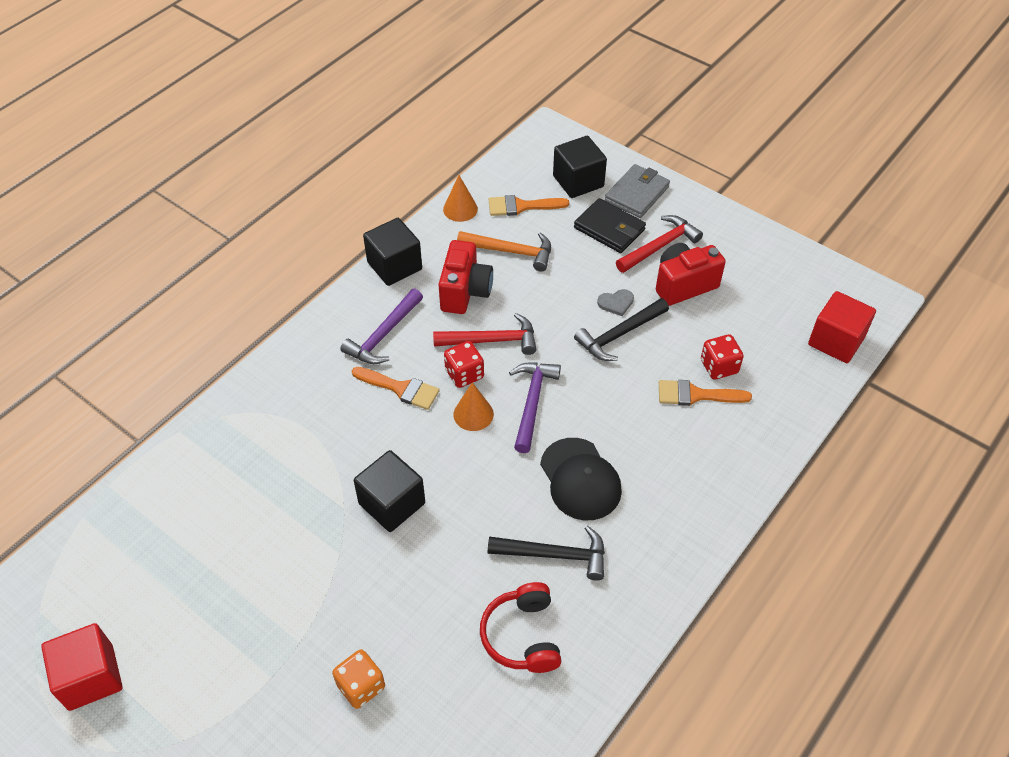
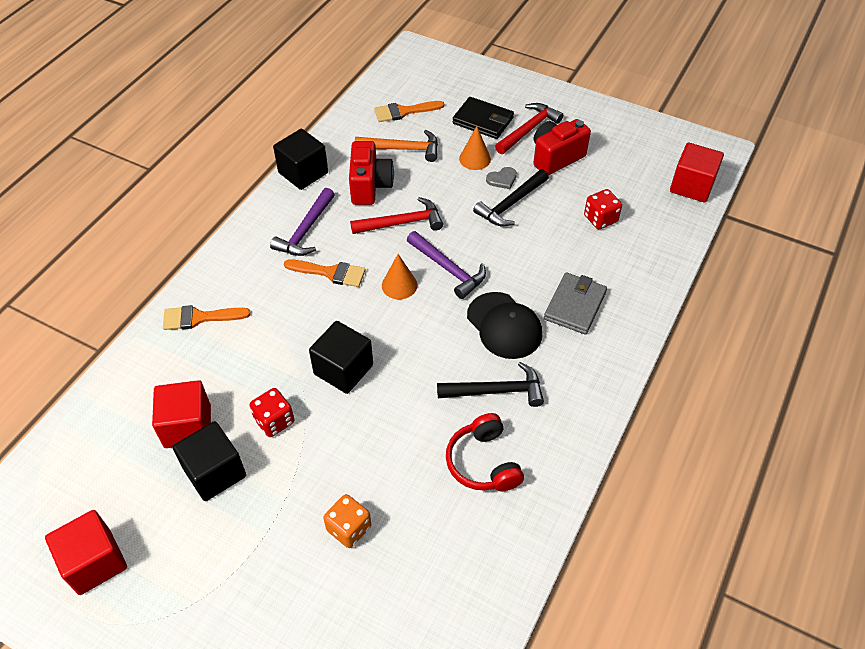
camera: 10 degrees left, 0 degrees up
orange cone [443,175,478,222] -> orange cone moved to [459,126,491,170]
red dice [444,341,484,388] -> red dice moved to [249,388,295,437]
purple hammer [509,362,561,453] -> purple hammer turned 135 degrees clockwise [407,231,486,299]
black cube [553,136,607,198] -> black cube moved to [173,421,246,501]
grey wallet [605,164,670,218] -> grey wallet moved to [544,273,607,335]
orange brush [659,380,752,406] -> orange brush moved to [163,305,251,330]
none -> red cube [152,380,211,448]

